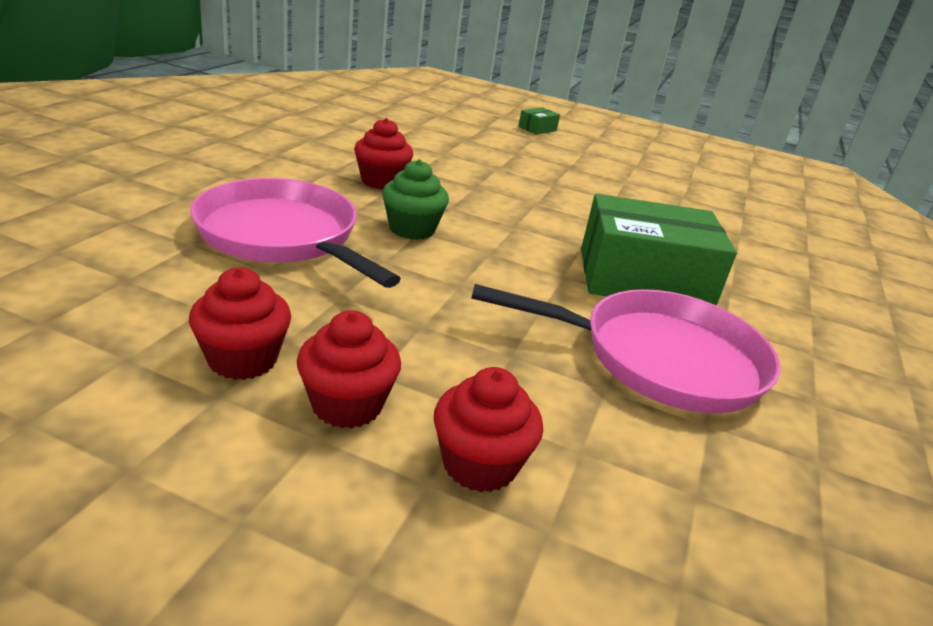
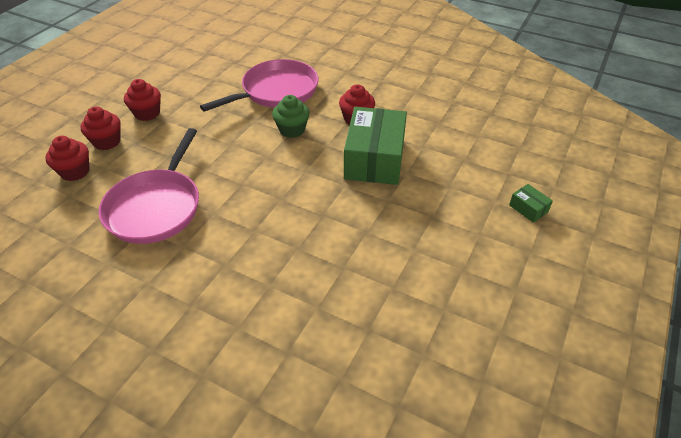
camera: 100 degrees right, 15 degrees up
red cupcake [189,268,291,380] -> red cupcake moved to [45,136,90,181]
green box [581,194,737,306] -> green box moved to [344,107,407,185]

